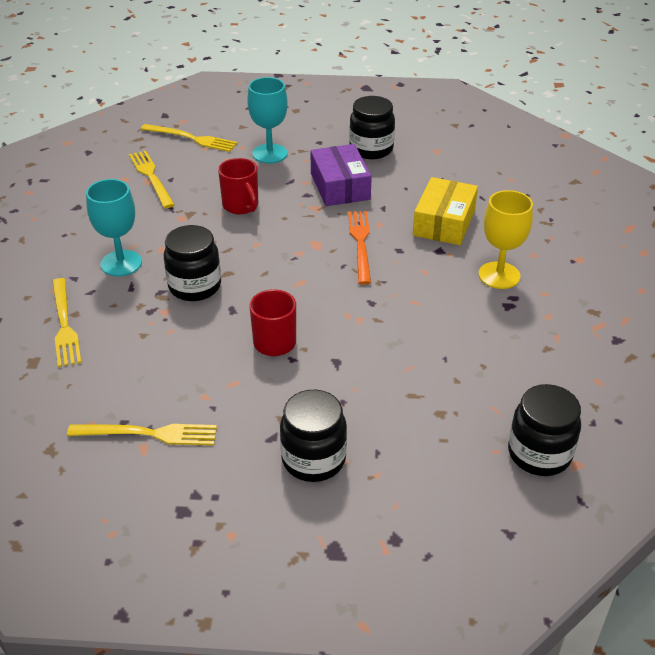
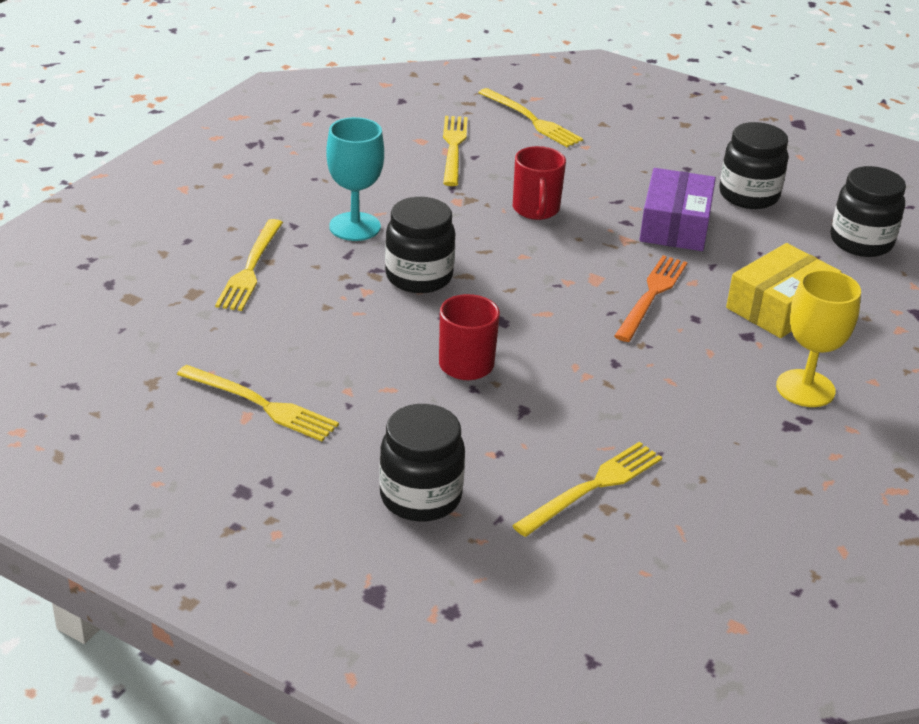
camera: 25 degrees right, 5 degrees down
turquoise goblet [247,77,288,163] -> none
black jar [508,384,581,476] -> black jar moved to [831,166,906,257]
none -> yellow fork [512,442,662,537]

